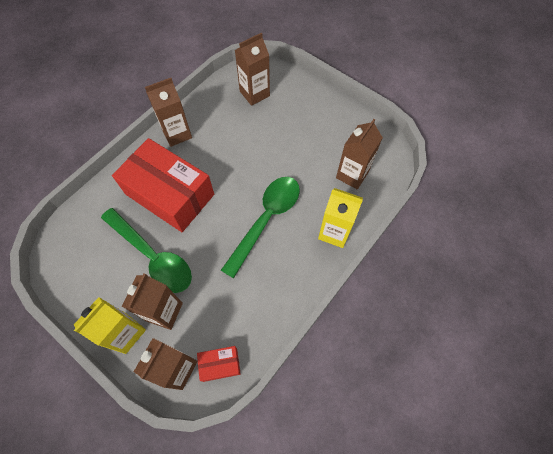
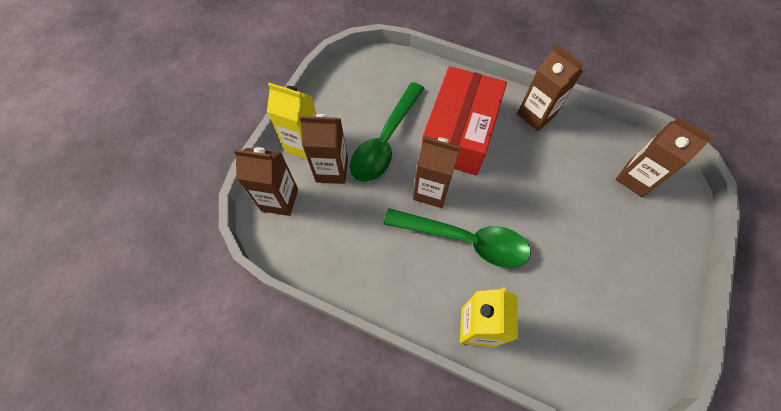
camera: 75 degrees right, 0 degrees up
red box [197,346,241,382] -> none
brown carton [336,119,383,189] -> brown carton moved to [413,137,460,208]

